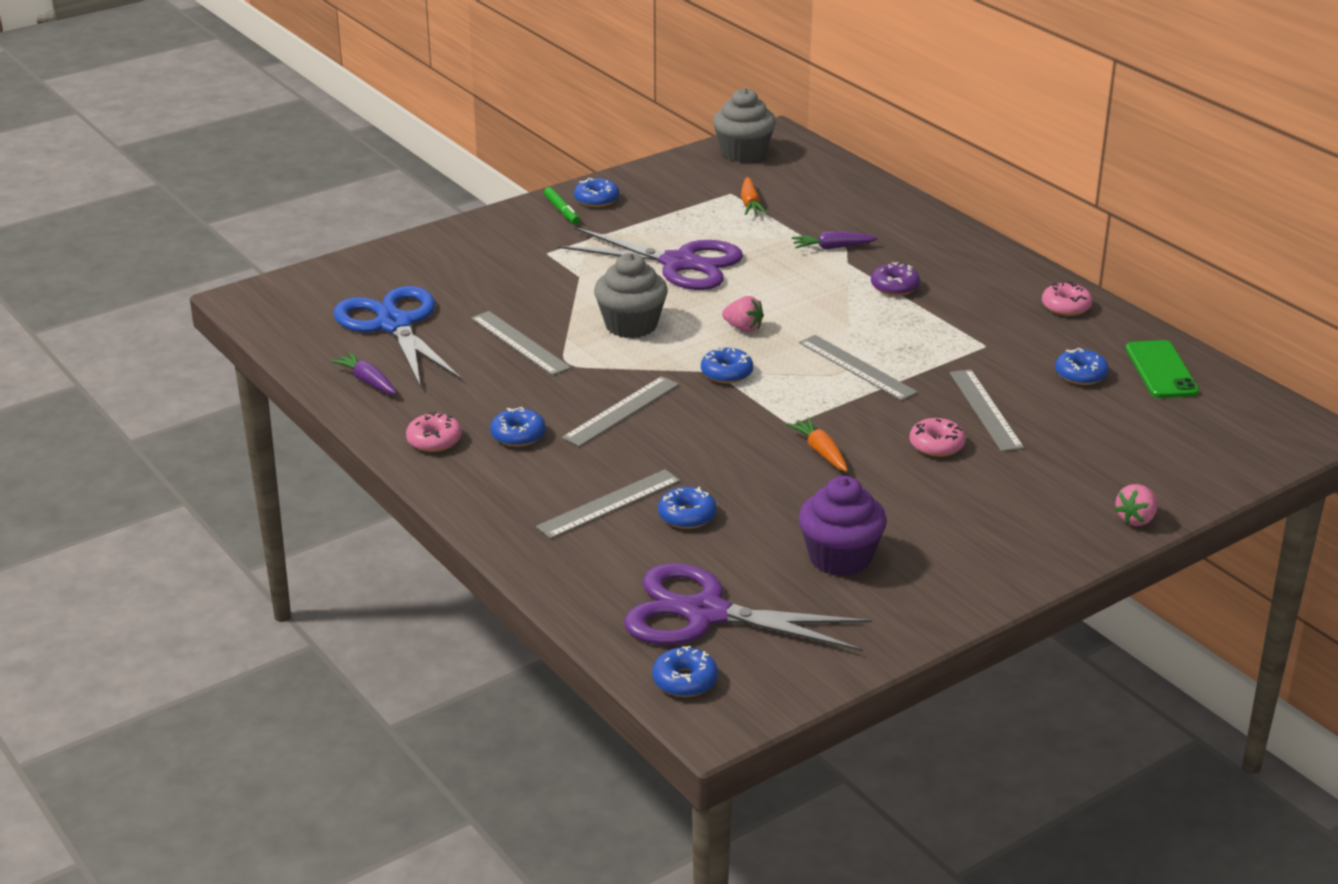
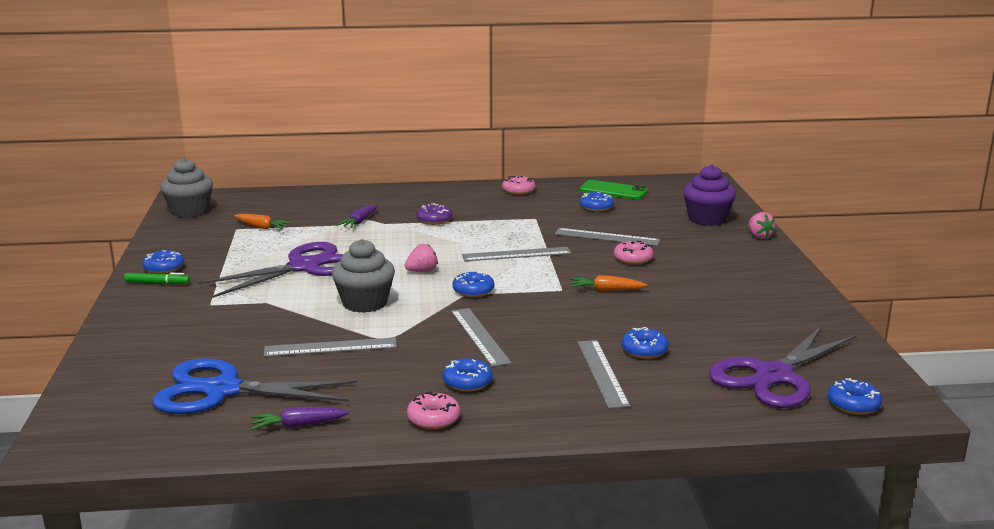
camera: 60 degrees left, 10 degrees down
purple cupcake [798,476,887,576] -> purple cupcake moved to [683,165,736,226]

